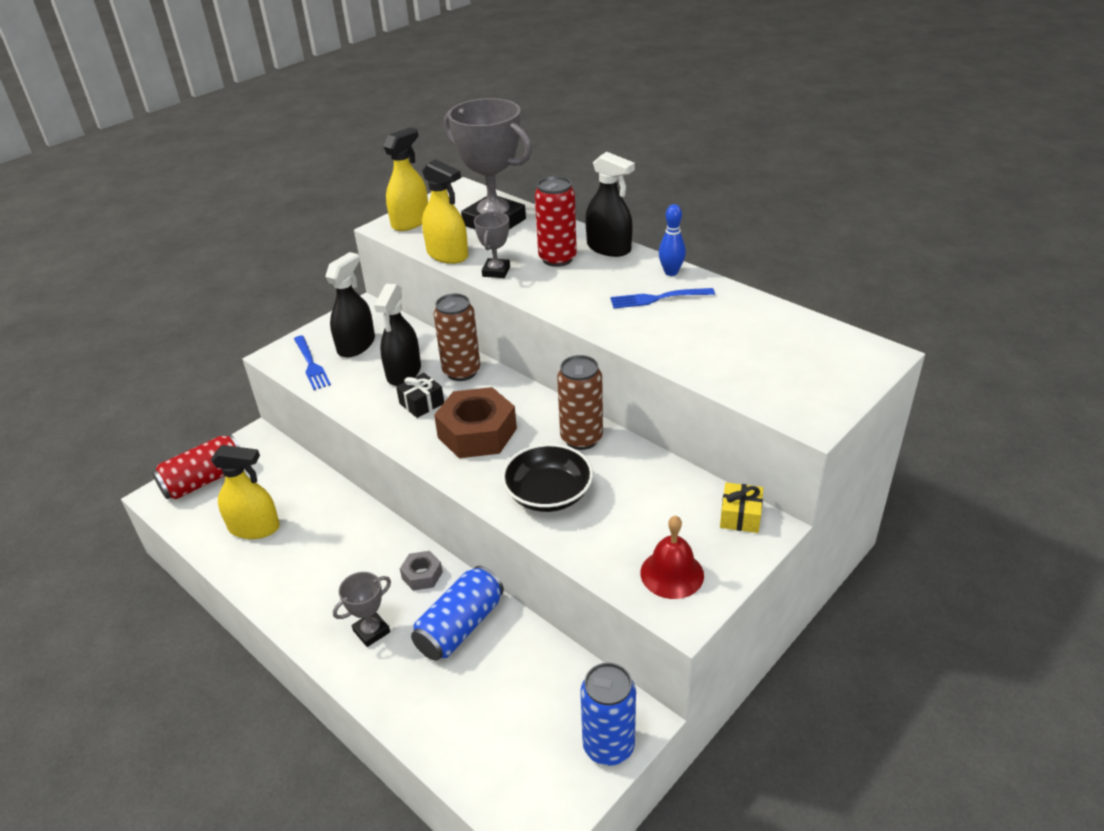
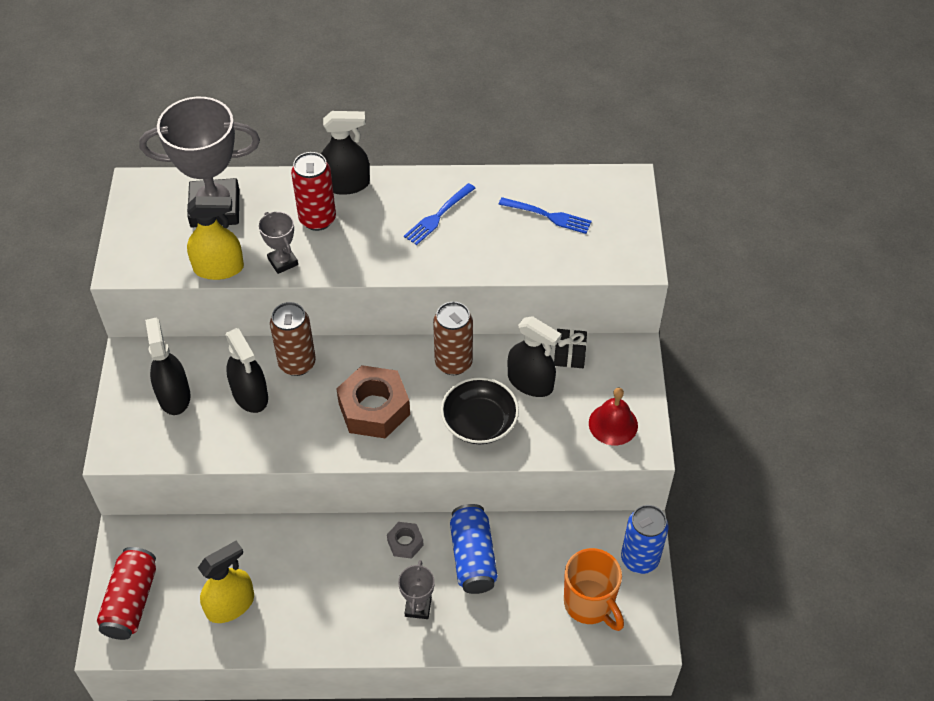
camera: 45 degrees left, 15 degrees up
blue fork [294,335,331,390] -> blue fork moved to [498,197,592,234]
yellow spray bottle [383,127,428,231] -> none
black gift [396,373,444,418] -> black gift moved to [554,329,587,368]
blue bowling pin [659,204,686,276] -> none
yellow gift [720,482,763,533] -> none
none -> black spray bottle [508,316,561,397]
none -> orange mug [564,548,624,631]

